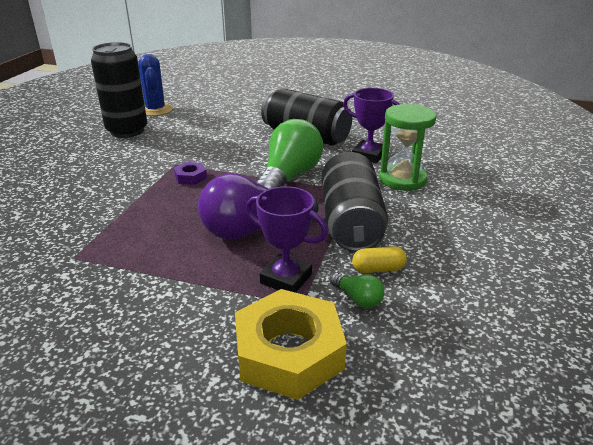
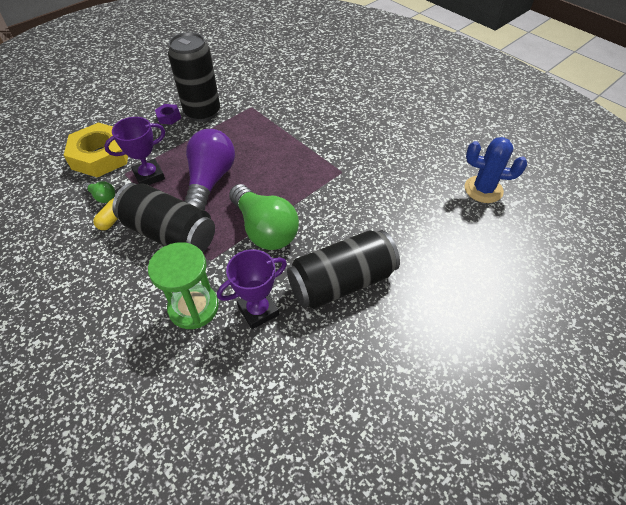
camera: 120 degrees right, 20 degrees up
black can [91,42,147,138] -> black can moved to [168,32,220,122]
purple nut [174,162,207,185] -> purple nut moved to [155,104,181,125]
green light bulb [330,273,384,308] -> green light bulb turned 135 degrees counterclockwise [83,181,115,203]

